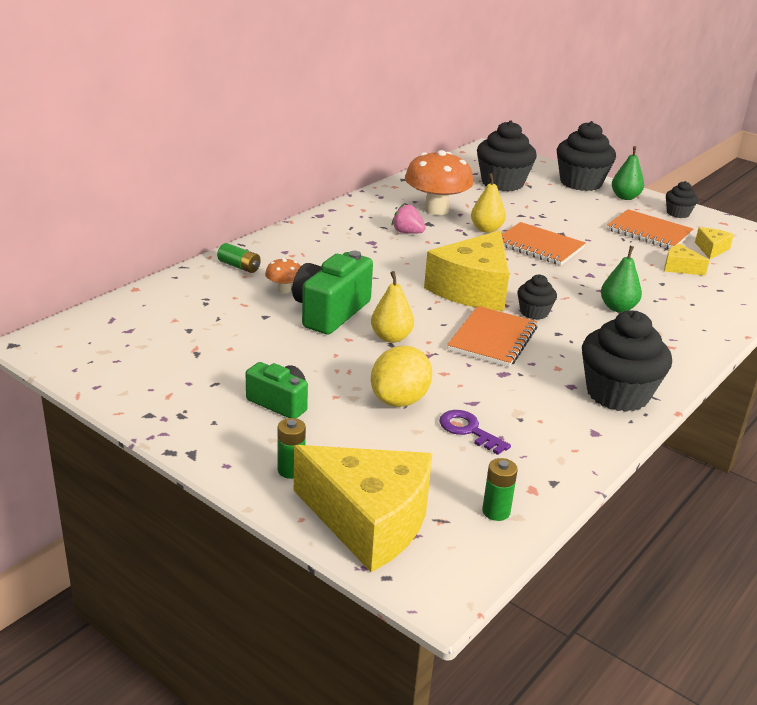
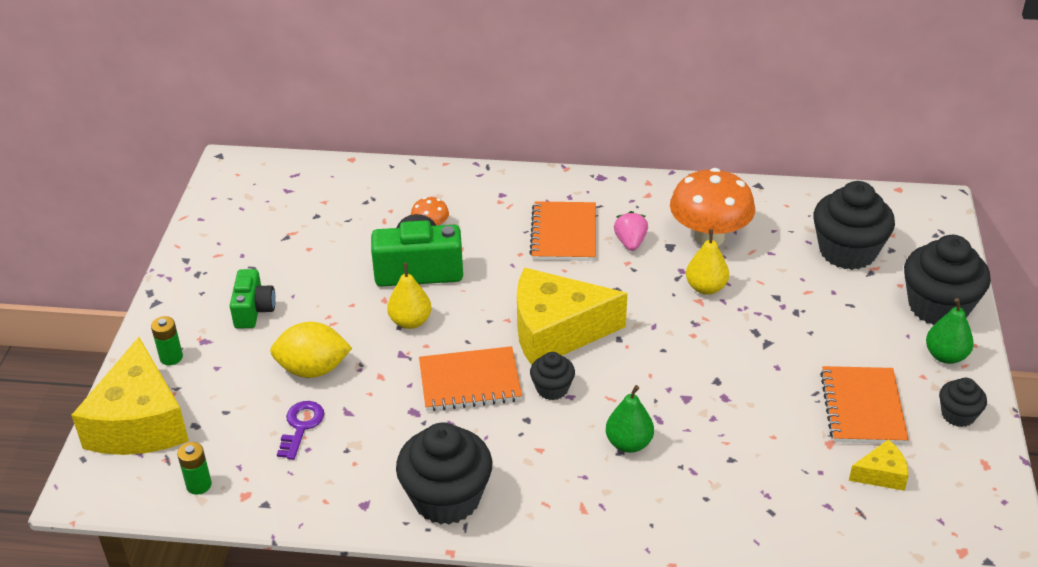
camera: 60 degrees right, 10 degrees up
green battery [217,243,261,273] -> none
orange notebook [501,222,586,266] -> orange notebook moved to [529,201,596,261]
yellow cheese [664,244,710,276] -> none

